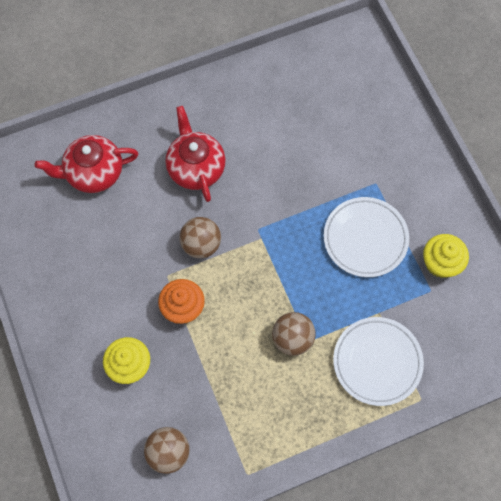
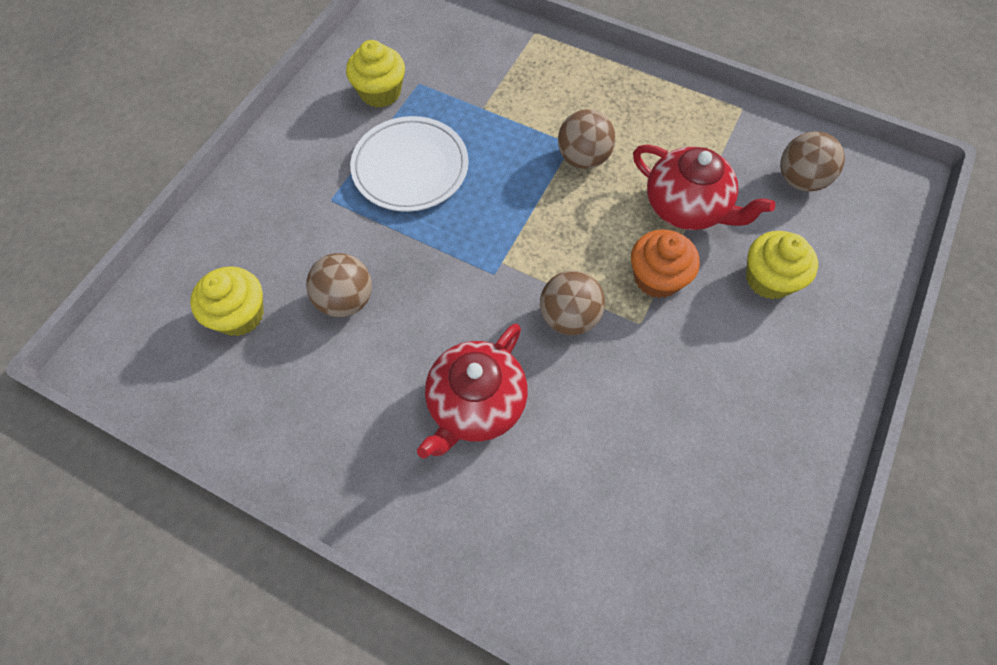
camera: 130 degrees left, 5 degrees down
red teapot [35,135,138,193] -> red teapot moved to [633,144,775,230]
white plate [333,317,424,406] -> none
none -> yellow cupcake [190,266,264,336]
none -> brown ball [306,253,372,317]

